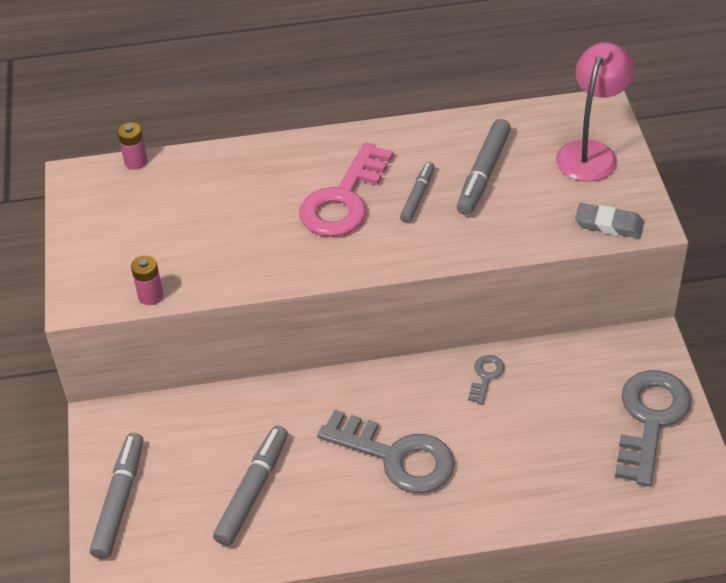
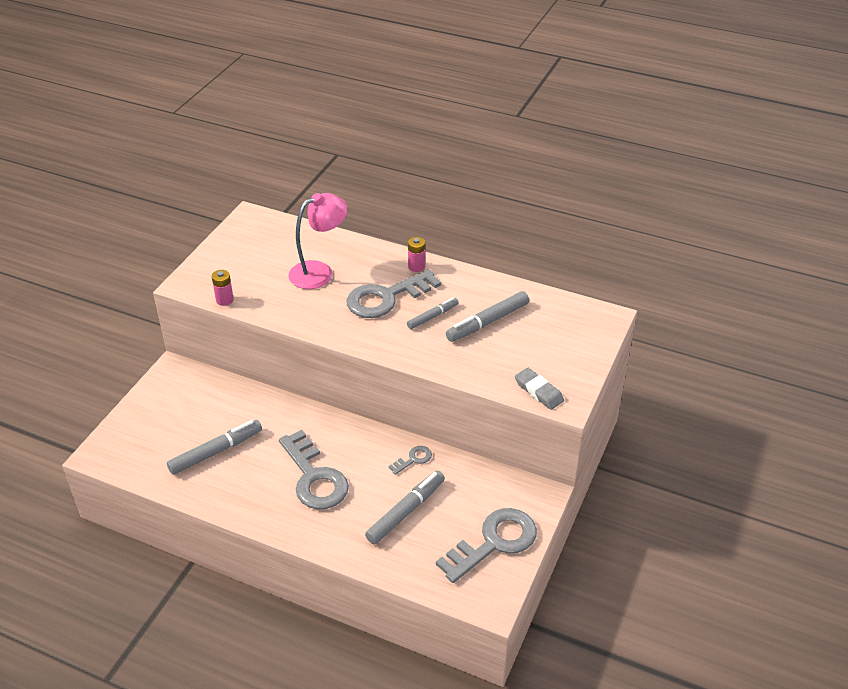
camera: 30 degrees right, 5 degrees down
grey marker [90,433,143,559] -> grey marker moved to [365,471,445,545]
pink battery [118,122,147,170] -> pink battery moved to [408,237,425,272]
pink key [299,142,393,237] -> grey key [346,269,441,318]
pink lamp [556,42,635,182] -> pink lamp moved to [288,193,348,289]

